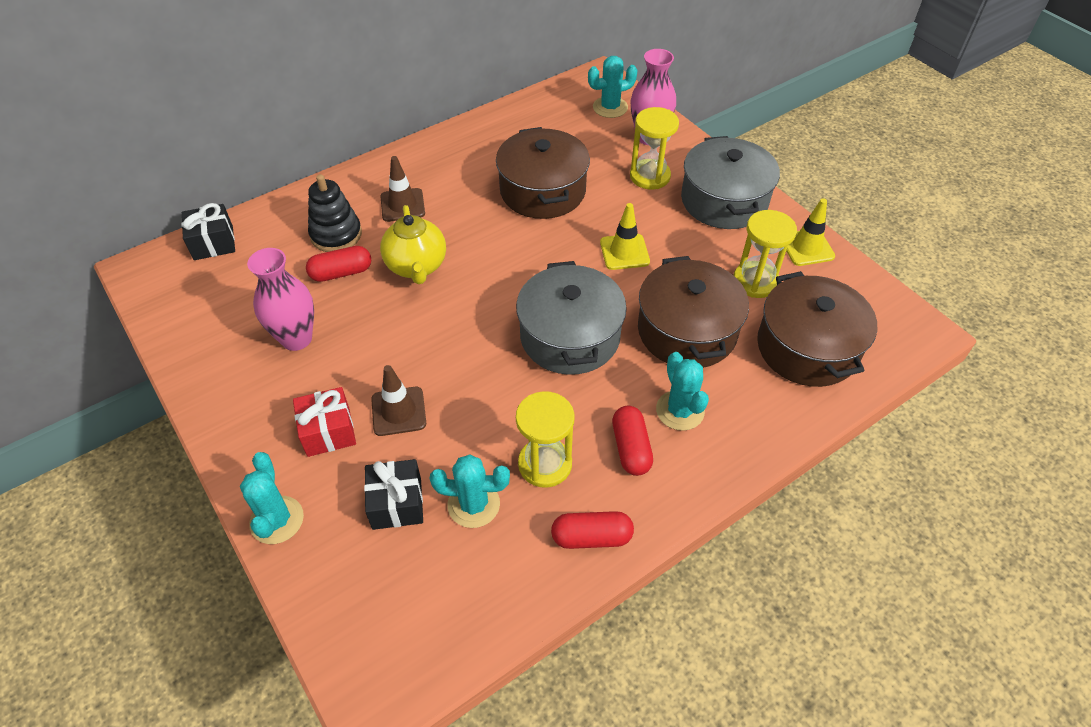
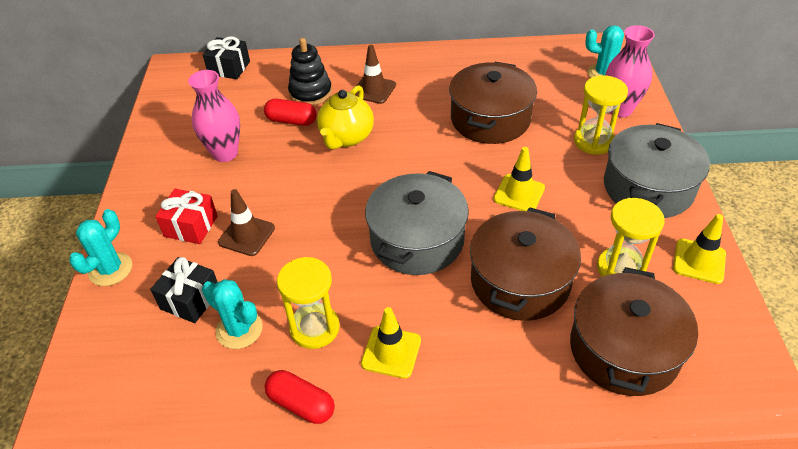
camera: 35 degrees right, 5 degrees down
red capsule [612,406,653,476] -> yellow traffic cone [361,307,421,379]
turquoise cactus [656,352,709,431] -> none

